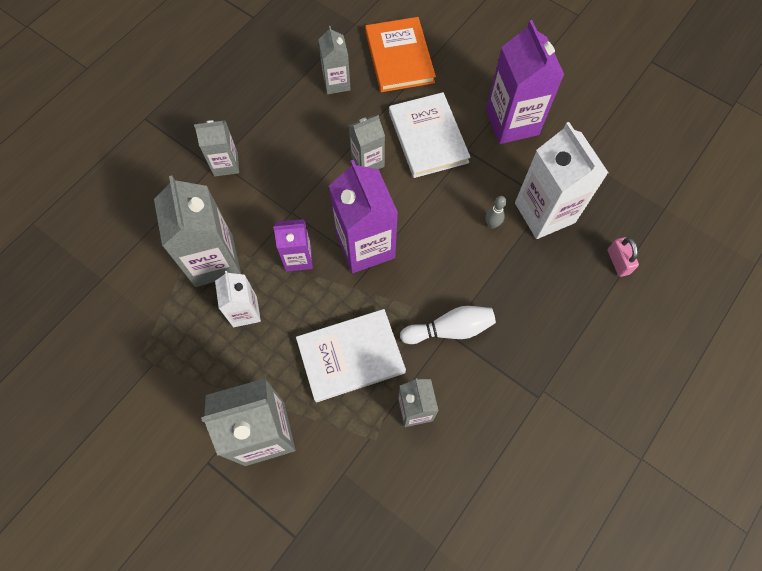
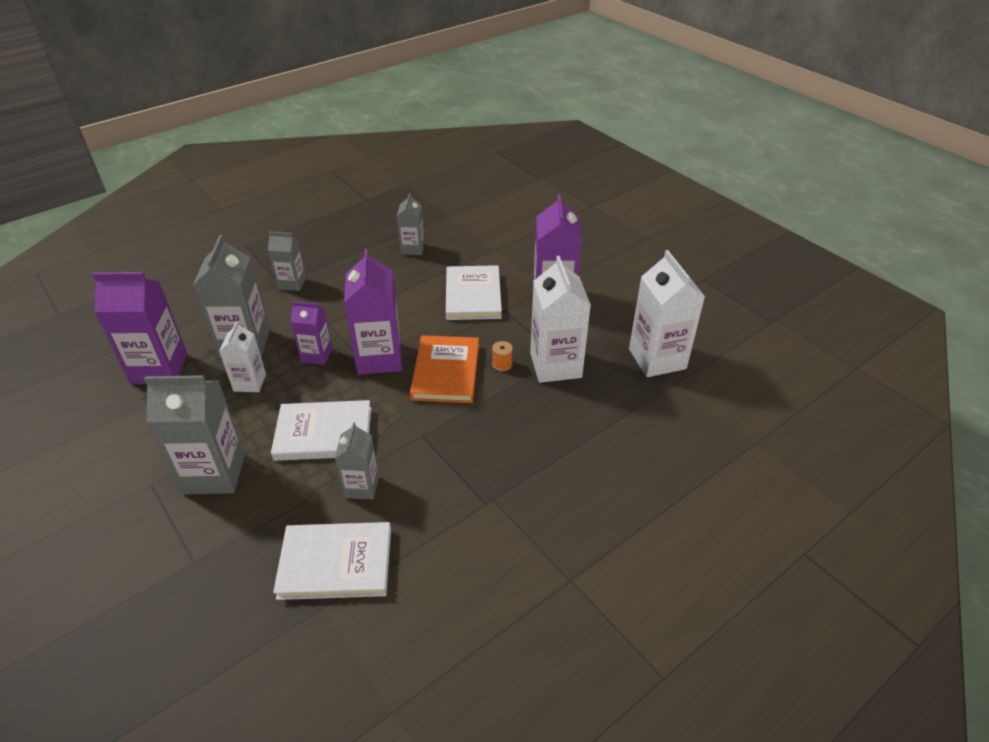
camera: 15 degrees right, 25 degrees down
grey carton [349,115,385,169] -> none
orange book [365,17,436,92] -> orange book moved to [410,335,479,403]
white bowling pin [400,306,496,344] -> none
grey bowling pin [486,196,507,229] -> orange spool [492,341,513,371]
pink padlock [608,237,639,277] -> none
none -> purple carton [92,272,188,384]
none -> white book [273,522,391,600]
none -> white carton [629,250,705,377]

